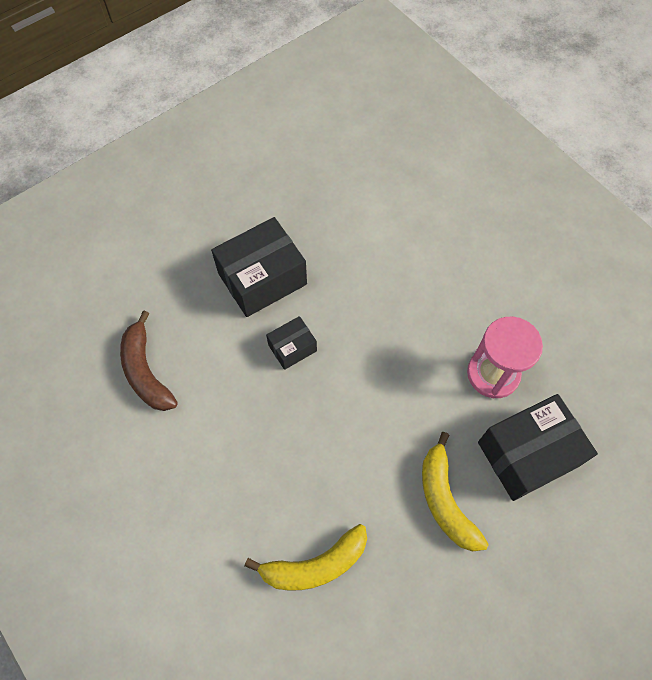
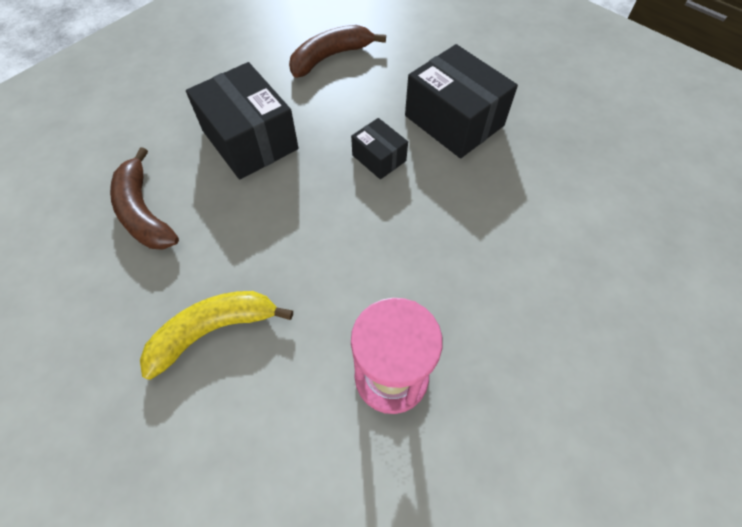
camera: 80 degrees right, 5 degrees down
yellow banana [244,524,367,591] -> brown banana [110,147,179,250]
black box [478,394,598,501] -> black box moved to [186,62,298,179]

